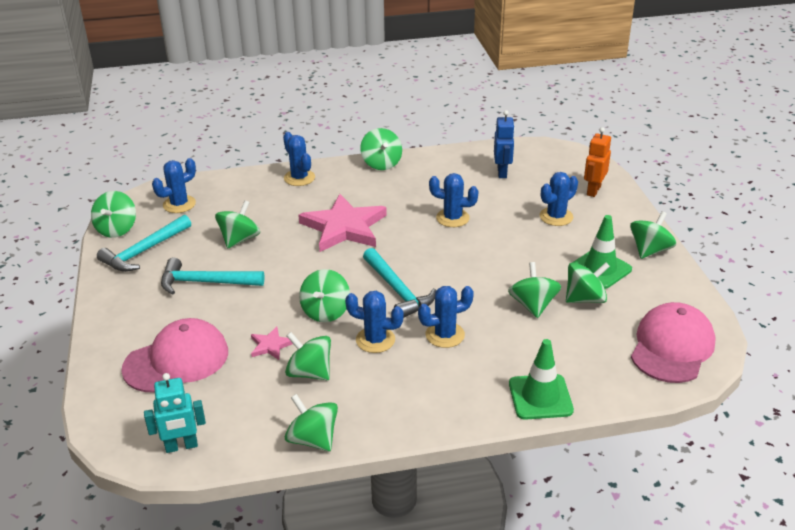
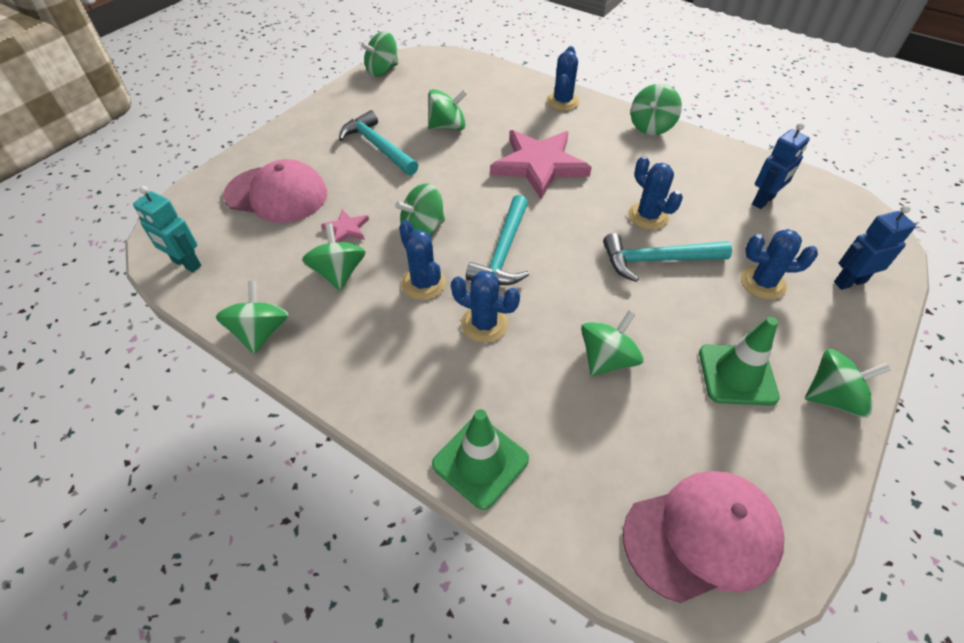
camera: 45 degrees right, 15 degrees up
turquoise hammer [97,215,191,272] -> turquoise hammer moved to [603,233,732,282]
blue cactus [152,158,196,213] -> none
green spinning top [566,262,610,303] -> none
orange robot [584,127,611,197] -> blue robot [834,205,916,290]

